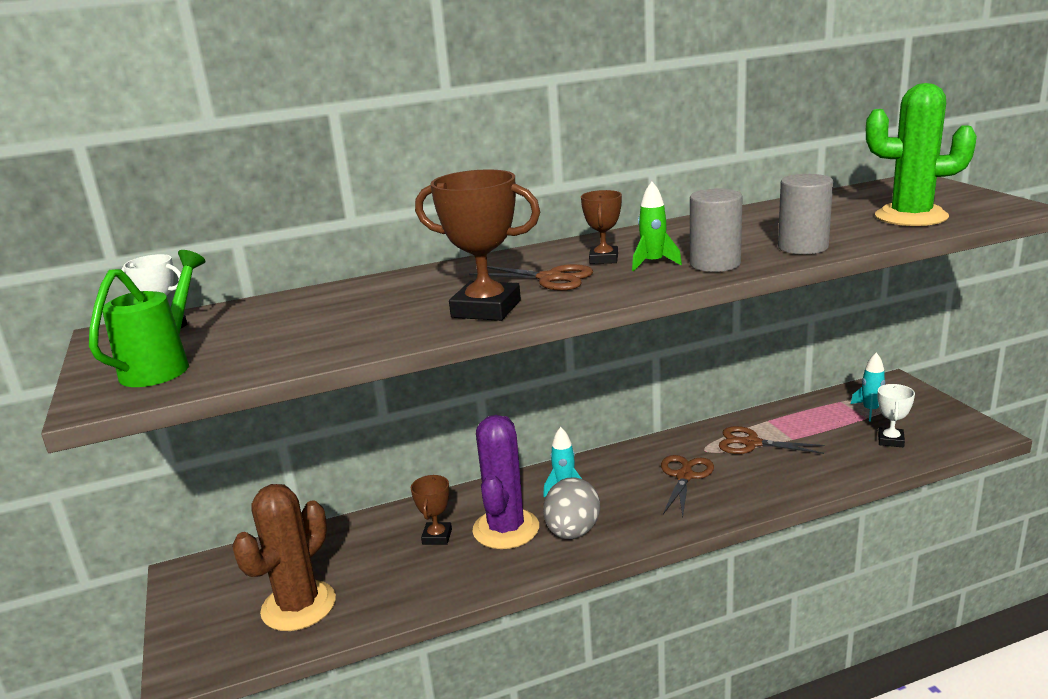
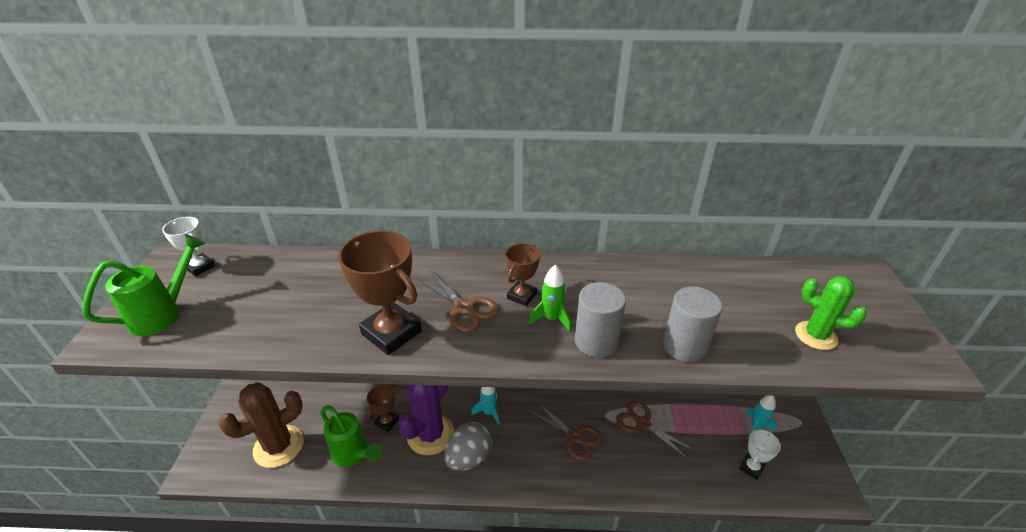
camera: 20 degrees right, 15 degrees up
brown scissors [661,455,714,517] -> brown scissors turned 90 degrees clockwise [529,402,603,460]
green cactus [866,83,977,226] -> green cactus [795,276,867,350], size x0.62
none -> green watering can [321,405,382,467]

